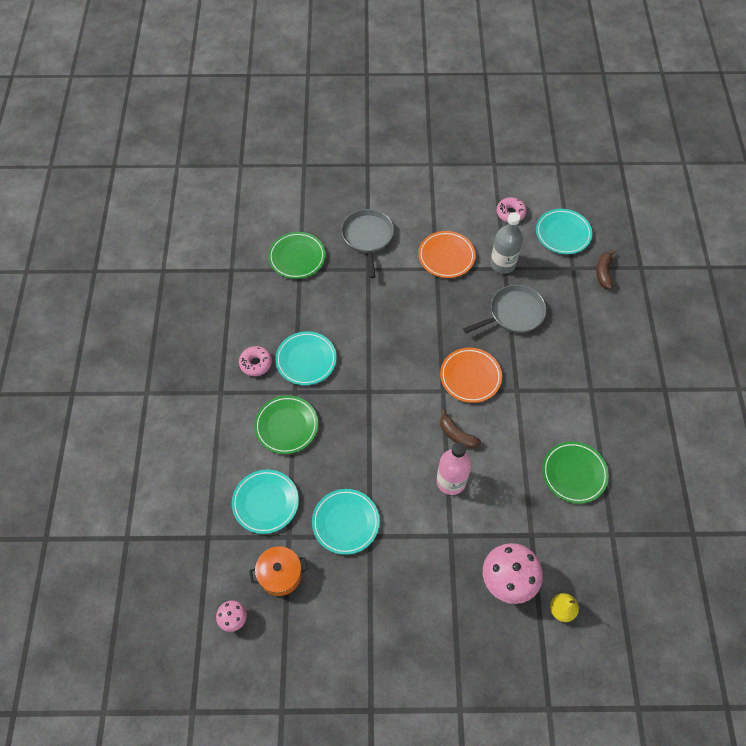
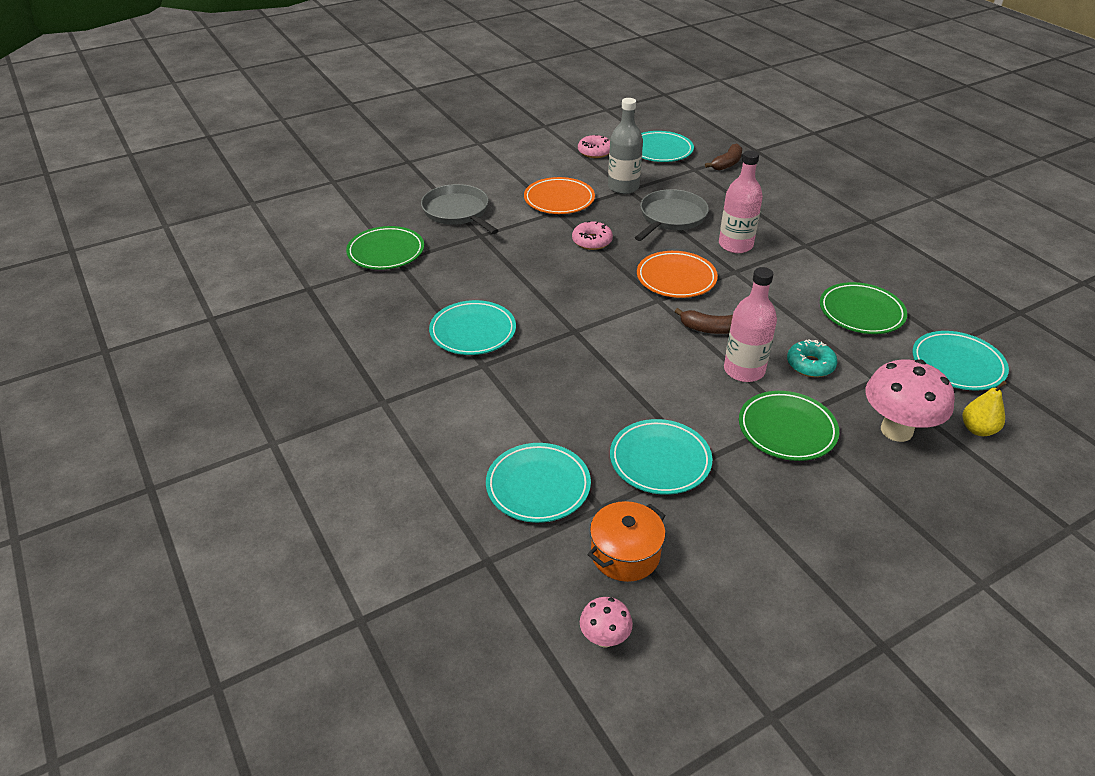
camera: 30 degrees left, 20 degrees down
pink donut [239,346,272,376] -> pink donut moved to [572,221,613,250]
green plate [254,395,318,454] -> green plate moved to [739,391,839,461]
brown banana [596,250,615,289] -> brown banana turned 120 degrees counterclockwise [705,144,742,171]
none -> pink bottle [719,150,763,253]
none -> turquoise donut [787,339,837,377]
none -> turquoise plate [912,331,1009,391]

